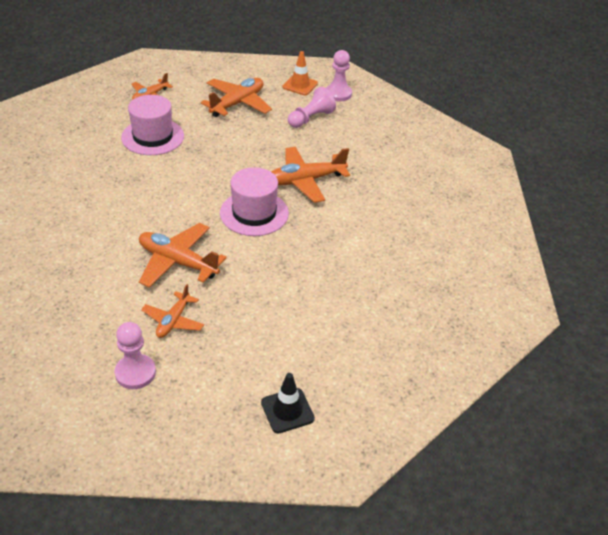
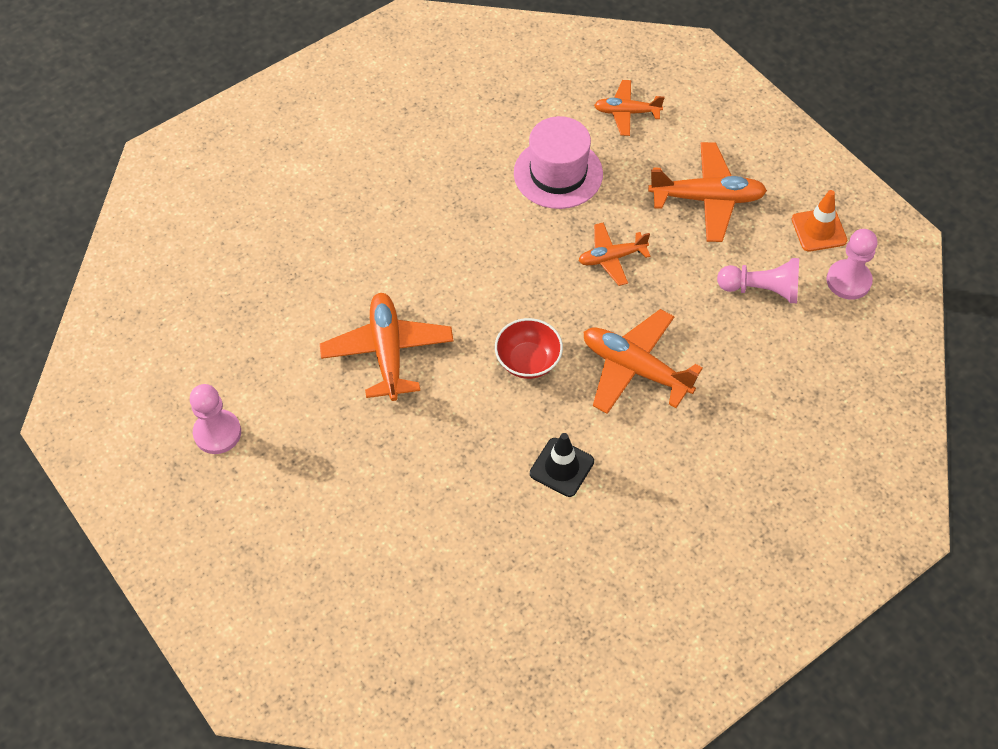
camera: 55 degrees right, 15 degrees up
orange plane [141,284,204,338] -> orange plane moved to [578,222,651,286]
pink hat [220,167,289,236] -> red bowl [495,318,563,379]
black traffic cone [261,373,315,433] -> black traffic cone moved to [530,433,594,497]

